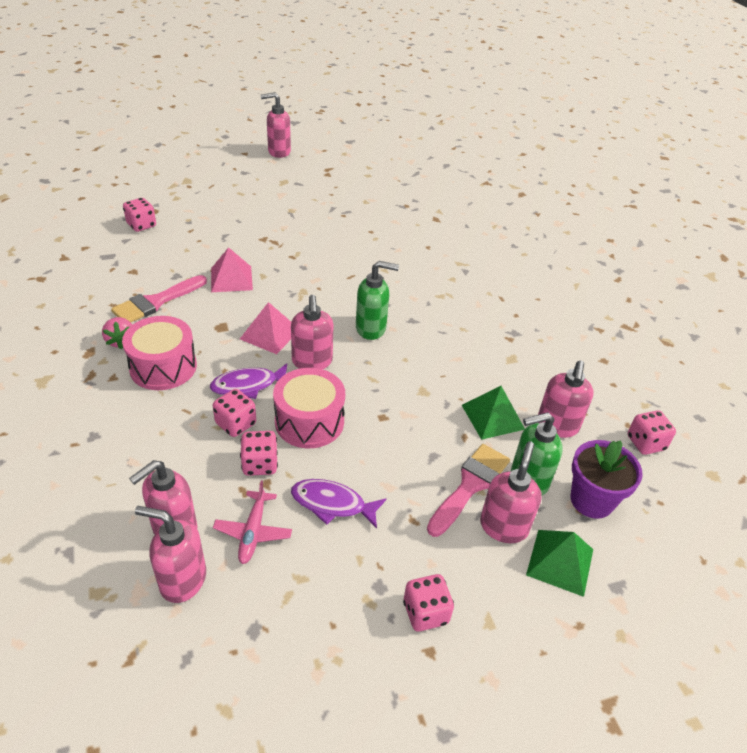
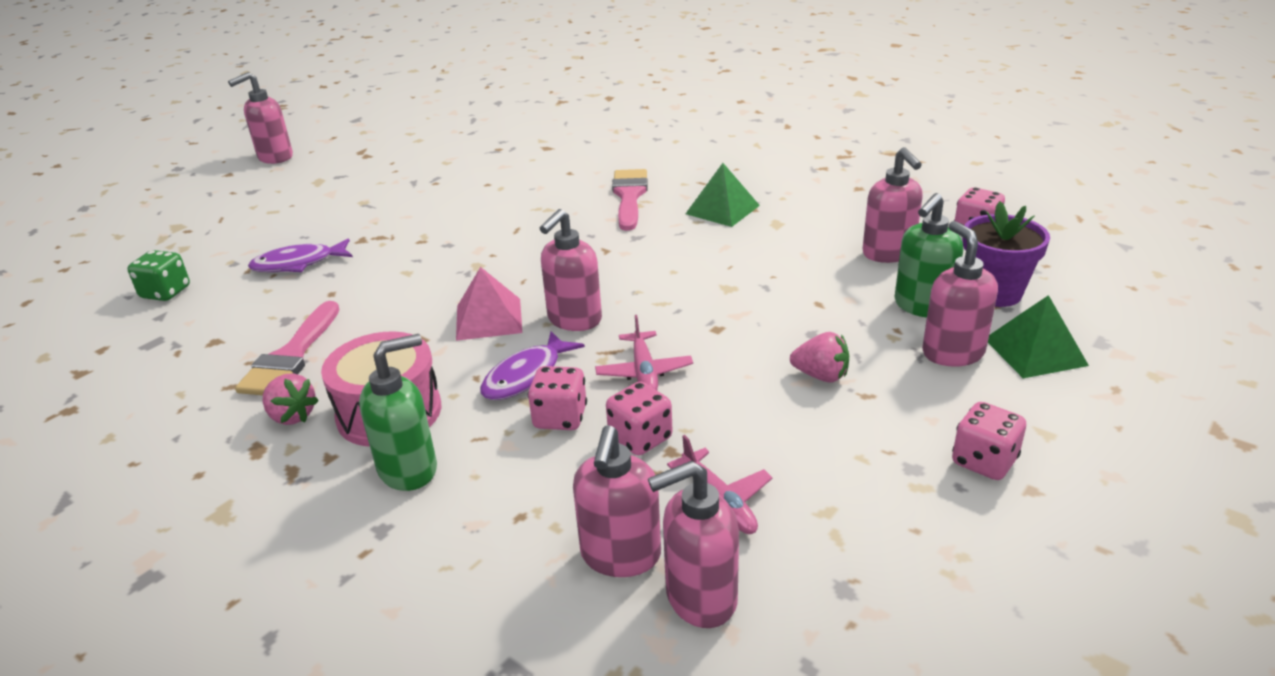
camera: 30 degrees left, 10 degrees down
pink dice [123,198,156,232] -> green dice [127,250,190,301]
pink pyramid [211,247,253,292] -> none
pink drum [273,368,345,448] -> pink plane [595,315,693,390]
pink soap dispenser [291,295,333,369] -> pink soap dispenser turned 75 degrees clockwise [540,209,602,331]
purple fish [291,479,386,528] -> purple fish moved to [248,238,353,272]
green soap dispenser [356,261,399,340] -> green soap dispenser moved to [359,334,437,491]
pink brush [427,444,510,537] -> pink brush moved to [612,169,648,231]
green pyramid [462,386,525,440] -> green pyramid moved to [685,163,760,227]
none -> pink strawberry [790,332,849,383]

